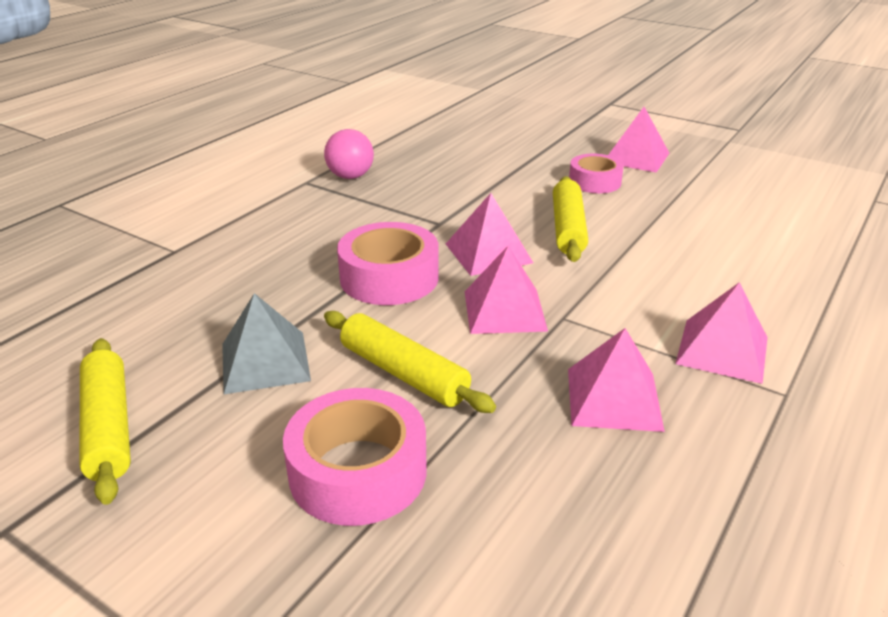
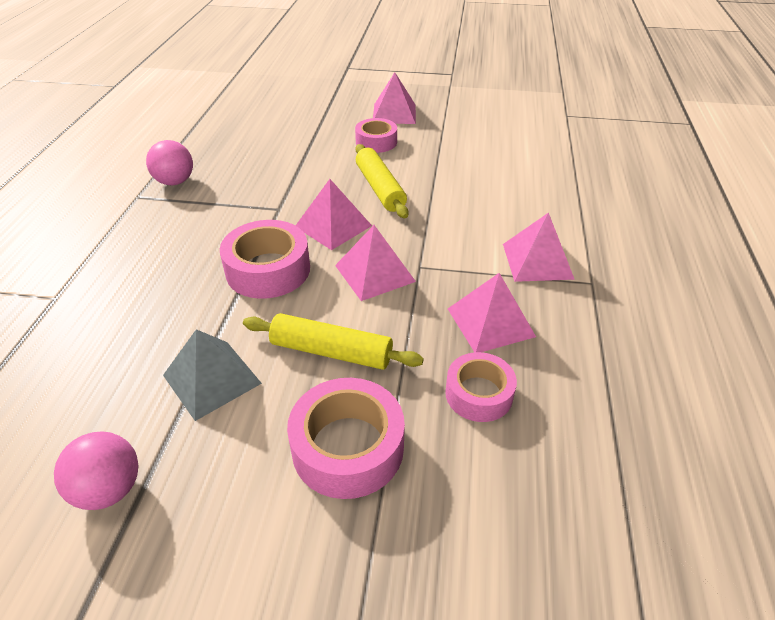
camera: 25 degrees left, 10 degrees up
yellow rolling pin [79,338,131,505] -> pink ball [54,431,138,510]
none -> pink tape [445,352,517,422]

